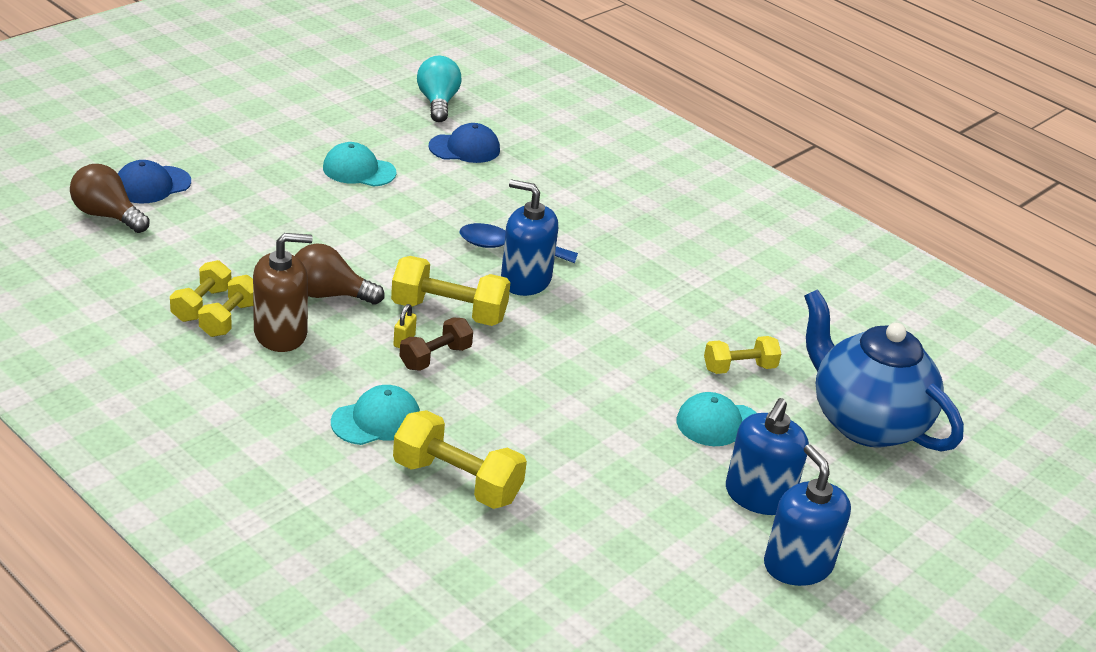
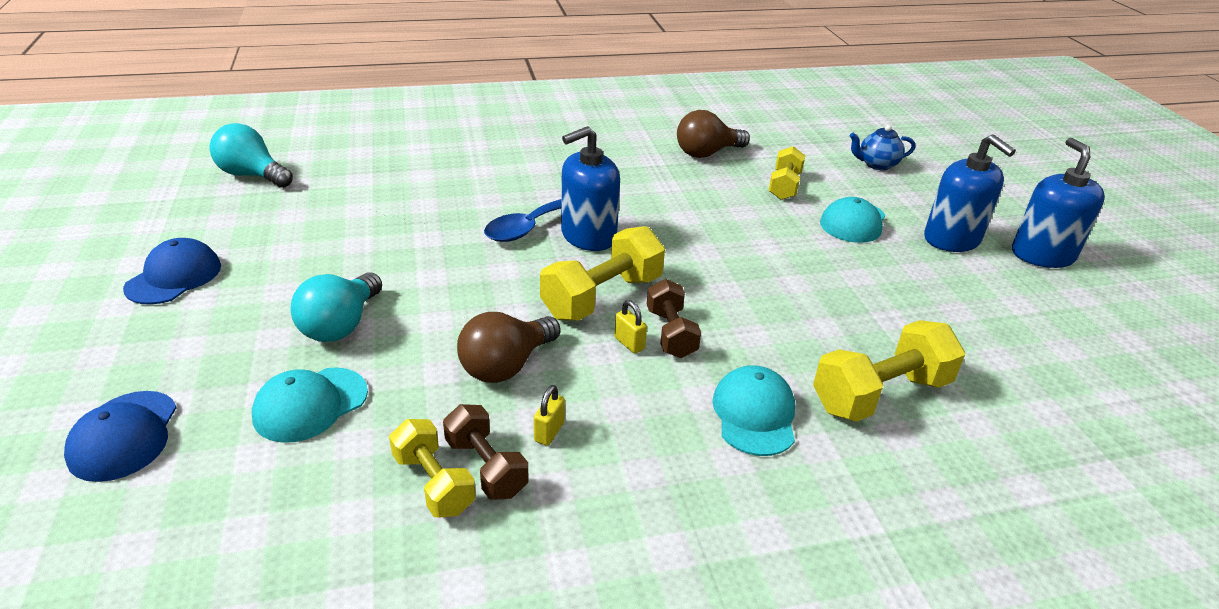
camera: 55 degrees left, 0 degrees up
brown light bulb [70,164,150,233] -> brown light bulb moved to [677,110,750,158]
yellow dumbbell [198,275,253,337] -> brown dumbbell [443,404,529,500]
brown soap dispenser [253,233,313,352] -> yellow padlock [534,385,565,446]
turquoise cap [323,142,397,187] -> turquoise cap moved to [252,367,368,443]
blue cap [429,123,500,163] -> blue cap moved to [123,238,221,305]
blue soap dispenser [764,444,851,586] -> blue soap dispenser turned 75 degrees clockwise [1012,138,1105,268]
blue teapot [804,289,964,452] -> blue teapot [850,125,915,170], size x0.42
none -> turquoise light bulb [291,272,382,342]

